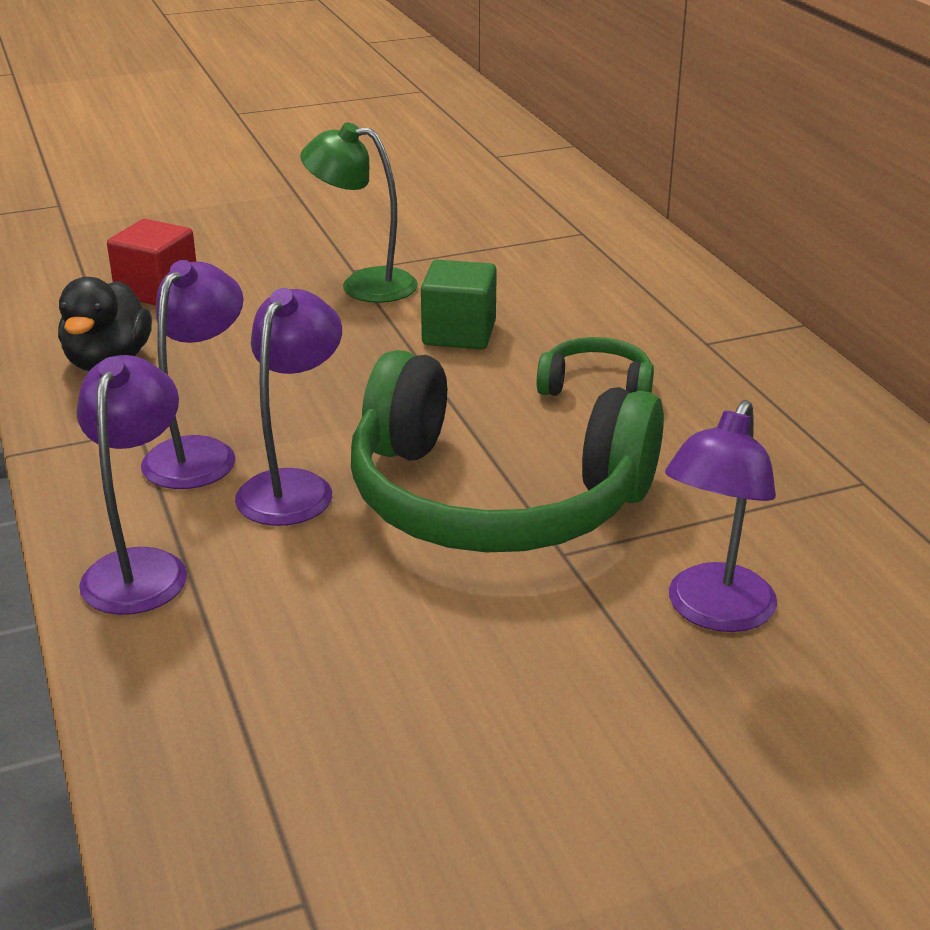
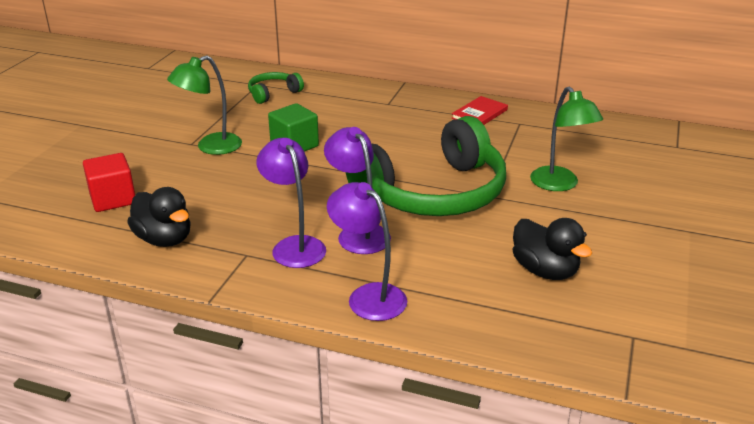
camera: 50 degrees left, 0 degrees up
green headphones [537,337,654,396] -> green headphones moved to [248,72,304,104]
purple lamp [665,400,777,632] -> green lamp [530,86,603,191]
none -> red book [452,96,508,125]
none -> black duck [513,218,592,280]

